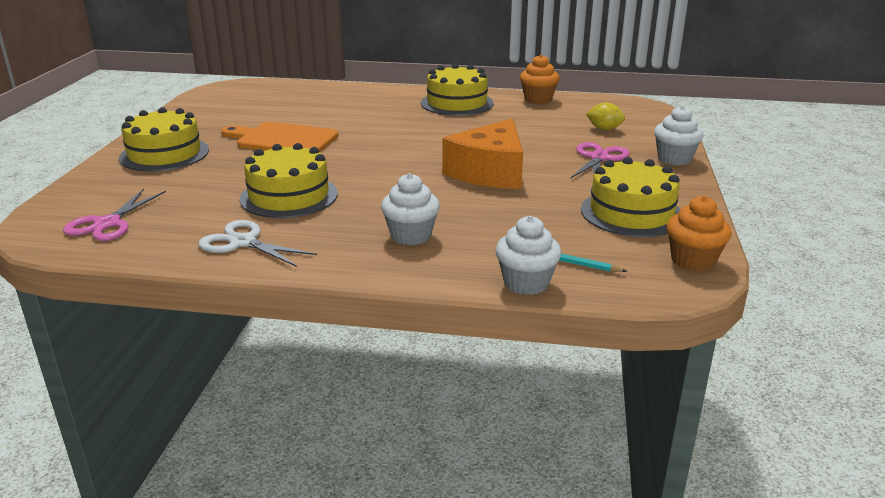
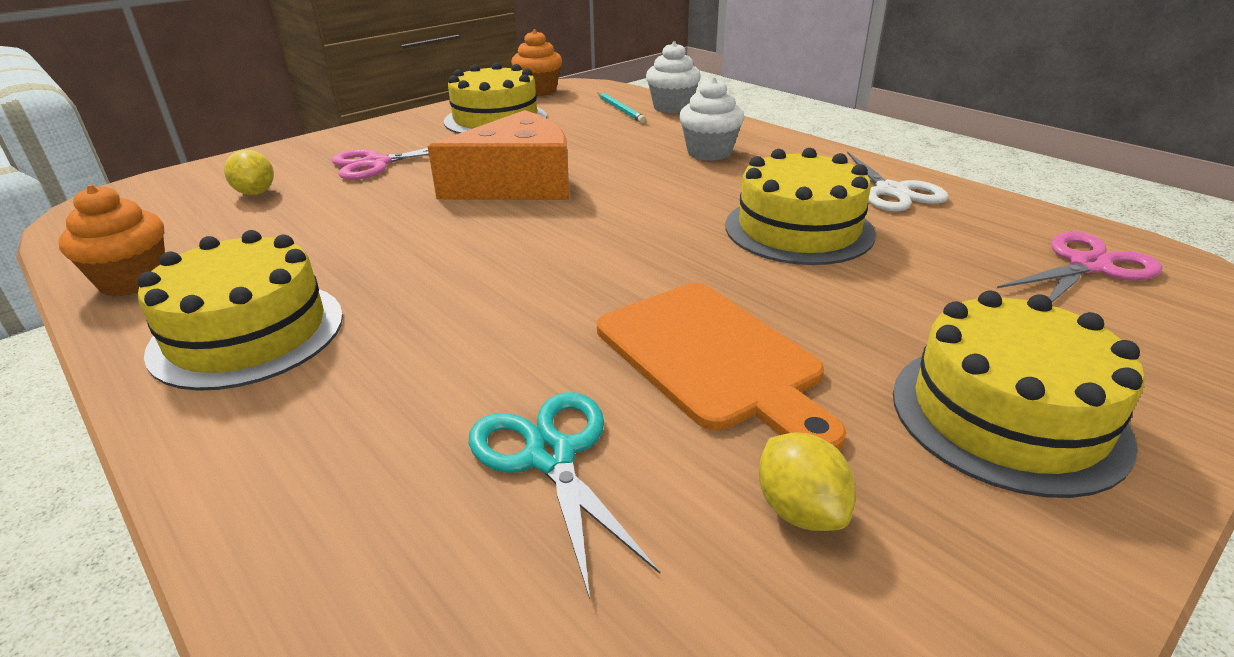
camera: 140 degrees left, 5 degrees up
white cupcake [654,106,704,165] -> none
none -> turquoise scissors [469,392,660,599]
none -> yellow lemon [758,432,856,531]

